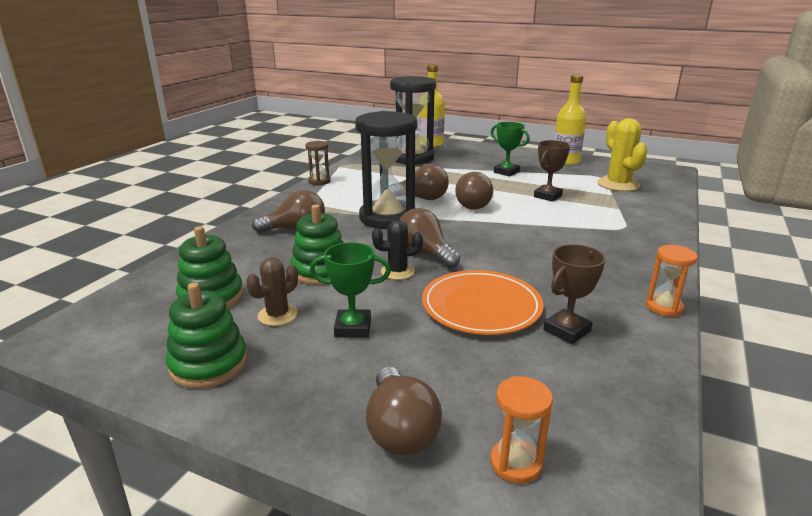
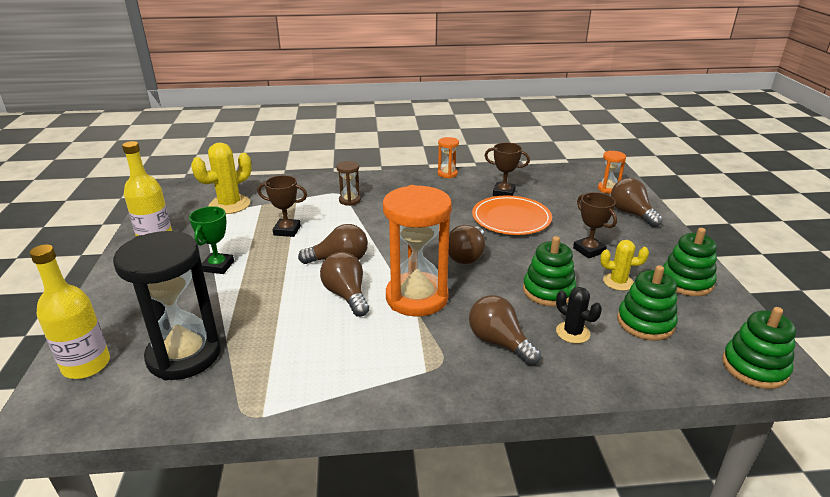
camera: 120 degrees left, 5 degrees up
brown cactus [246,257,298,326] -> yellow cactus [600,240,649,291]
brown hourglass [305,141,331,185] -> brown hourglass moved to [336,161,361,206]
green trophy [310,242,391,338] -> brown trophy [573,192,617,258]
black hourglass [355,111,417,229] -> orange hourglass [383,185,452,316]
brown light bulb [366,367,442,455] -> brown light bulb turned 75 degrees counterclockwise [611,178,663,227]
black cactus [372,220,423,280] -> black cactus moved to [556,287,602,344]
none -> green stacking toy [722,307,796,389]

